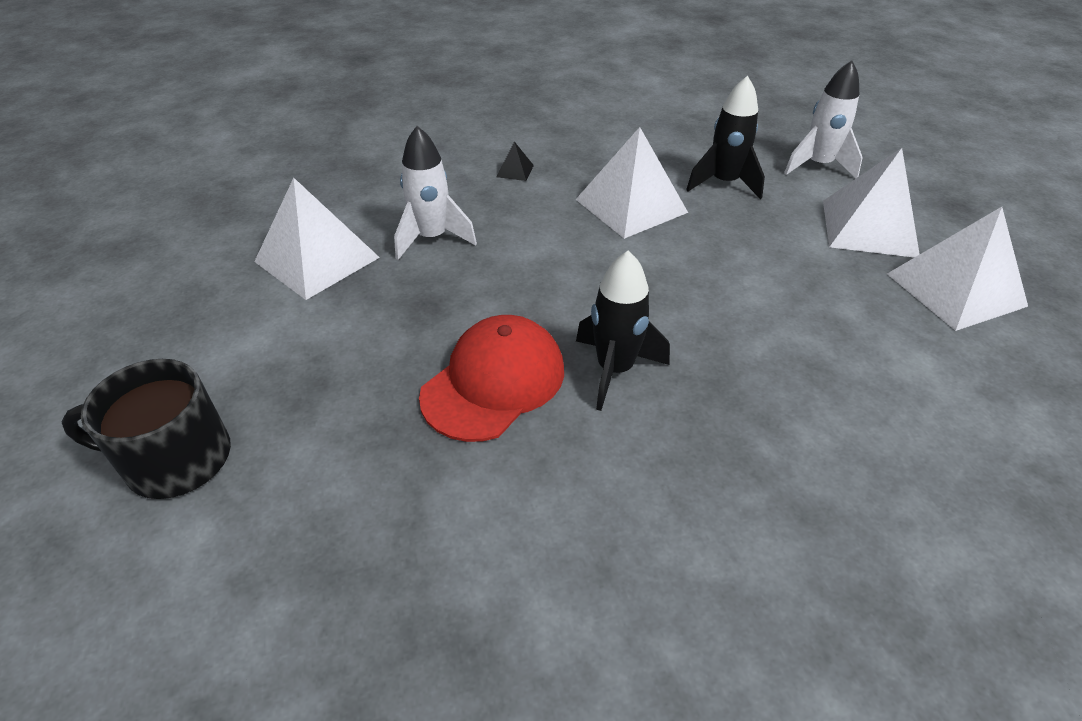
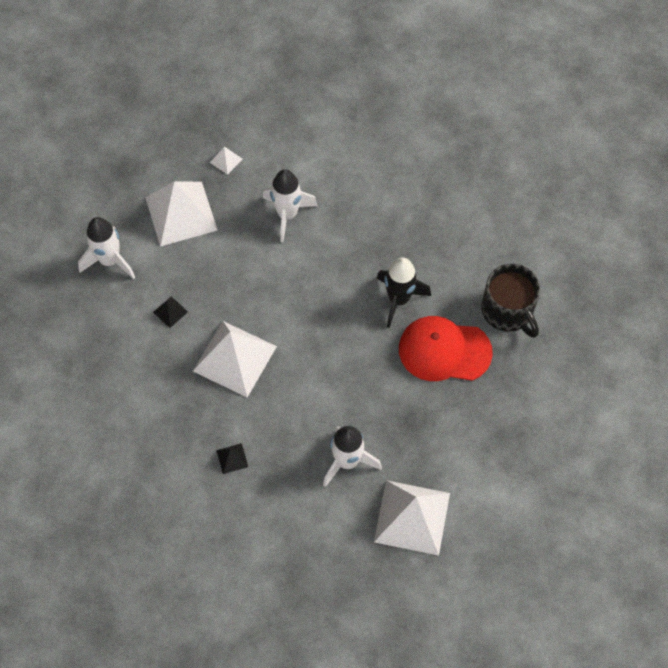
camera: 120 degrees left, 20 degrees up
black mug [61,359,231,499] -> black mug moved to [481,264,540,338]
black rocket [686,76,765,199] -> black pyramid [153,296,188,328]
white pyramid [887,207,1028,331] -> white pyramid [210,147,242,175], size x0.41
none -> white rocket [263,169,318,242]

